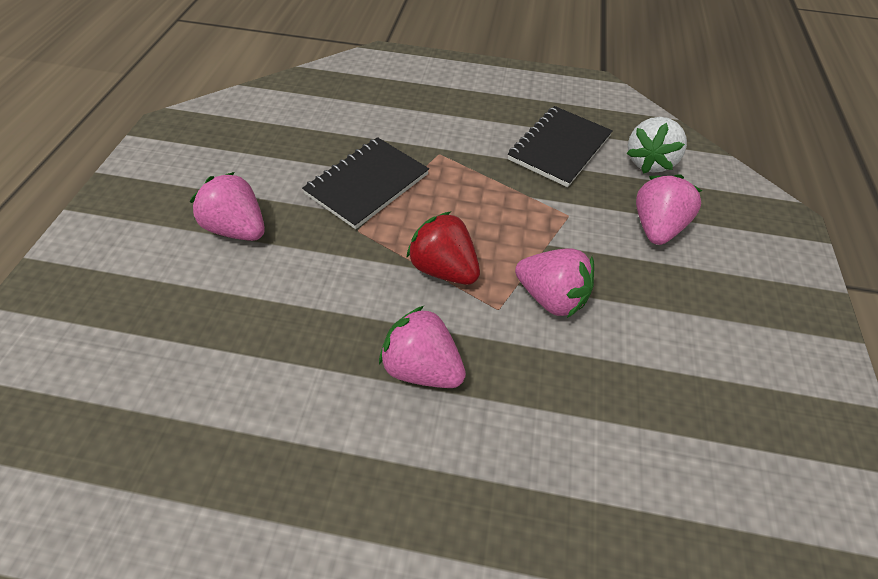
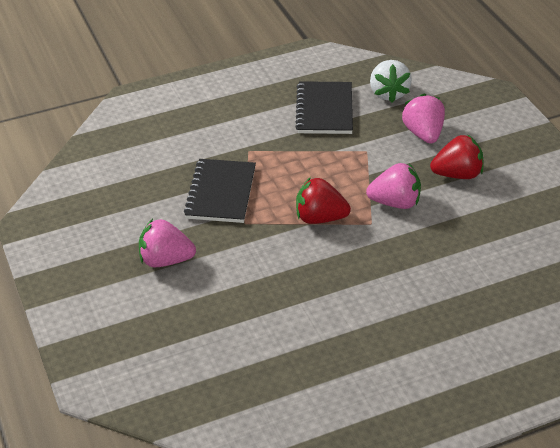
camera: 30 degrees left, 10 degrees down
pink strawberry [379,306,466,388] -> none
none -> red strawberry [430,134,484,179]

